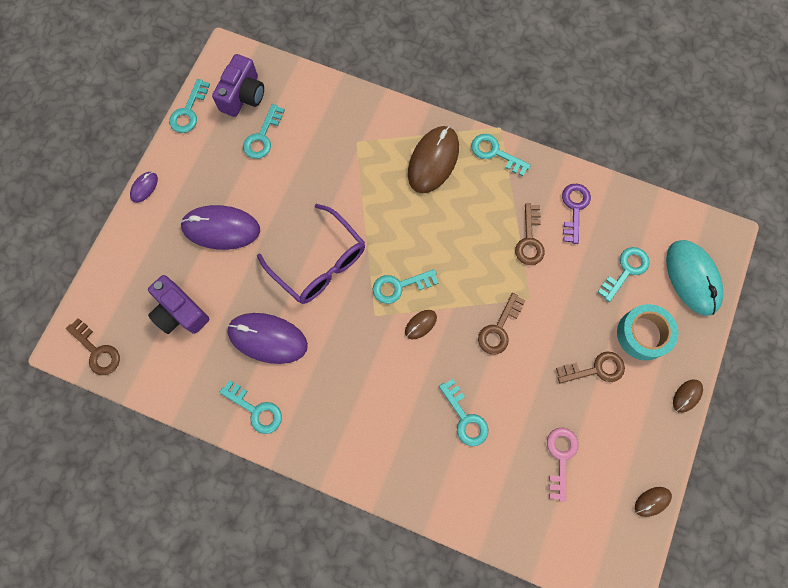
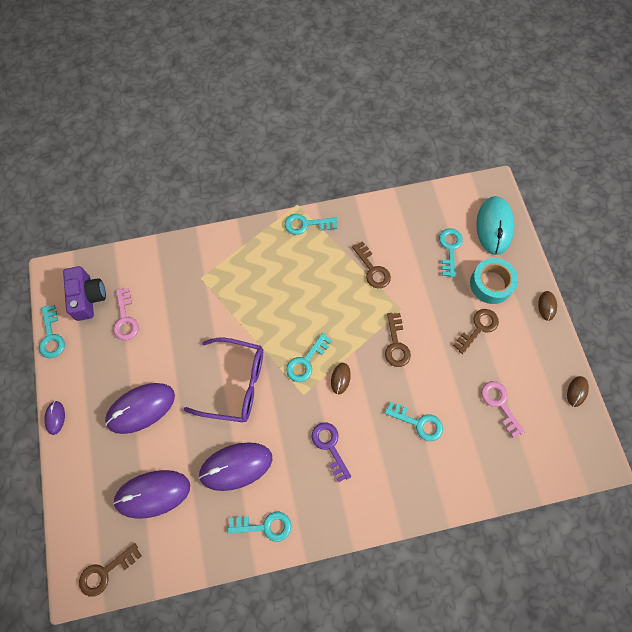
camera: 35 degrees left, 5 degrees down
brown key [66,318,120,375] -> brown key turned 135 degrees clockwise [79,543,141,597]
purple camera [148,275,209,334] -> purple mouse [113,470,190,519]
turquoise key [243,104,285,159] -> pink key [113,288,139,341]
brown mouse [408,126,459,193] -> none
purple key [562,184,591,244] -> purple key moved to [312,423,351,482]
turquoise mouse [666,240,723,316] -> turquoise mouse turned 60 degrees clockwise [476,196,515,255]

